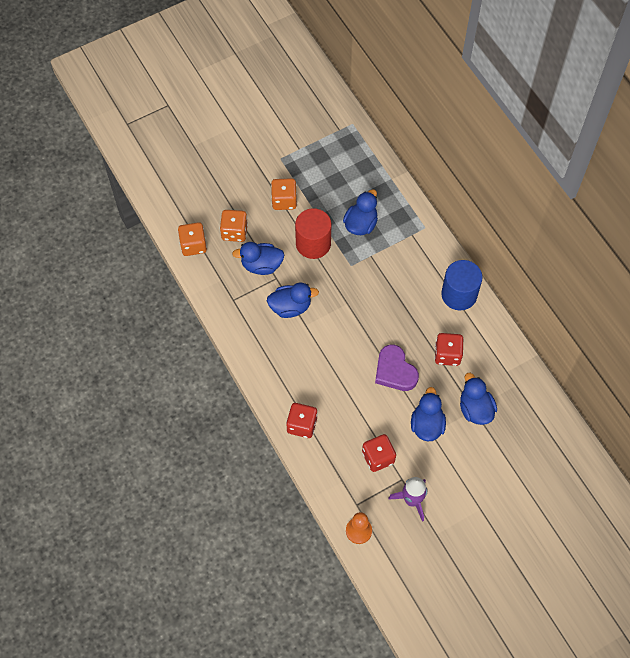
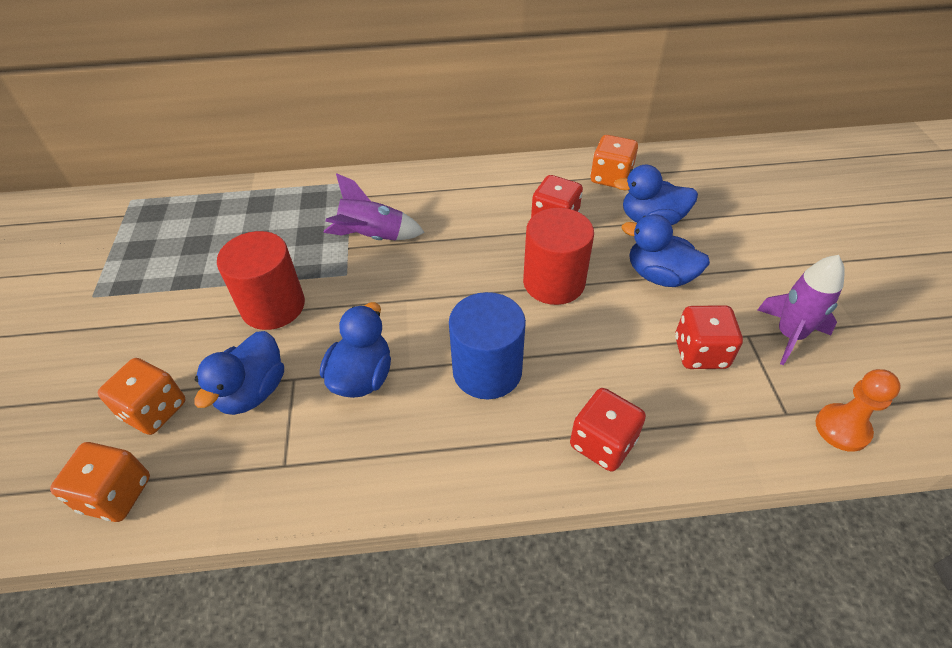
camera: 65 degrees left, 15 degrees down
orange dice [271,178,297,210] -> orange dice moved to [591,135,638,188]
blue duck [343,189,378,235] -> none
purple heart [375,345,419,391] -> red cylinder [523,208,594,305]
blue cylinder [441,260,482,310] -> blue cylinder moved to [449,292,526,399]
none -> purple rocket [323,173,425,240]

